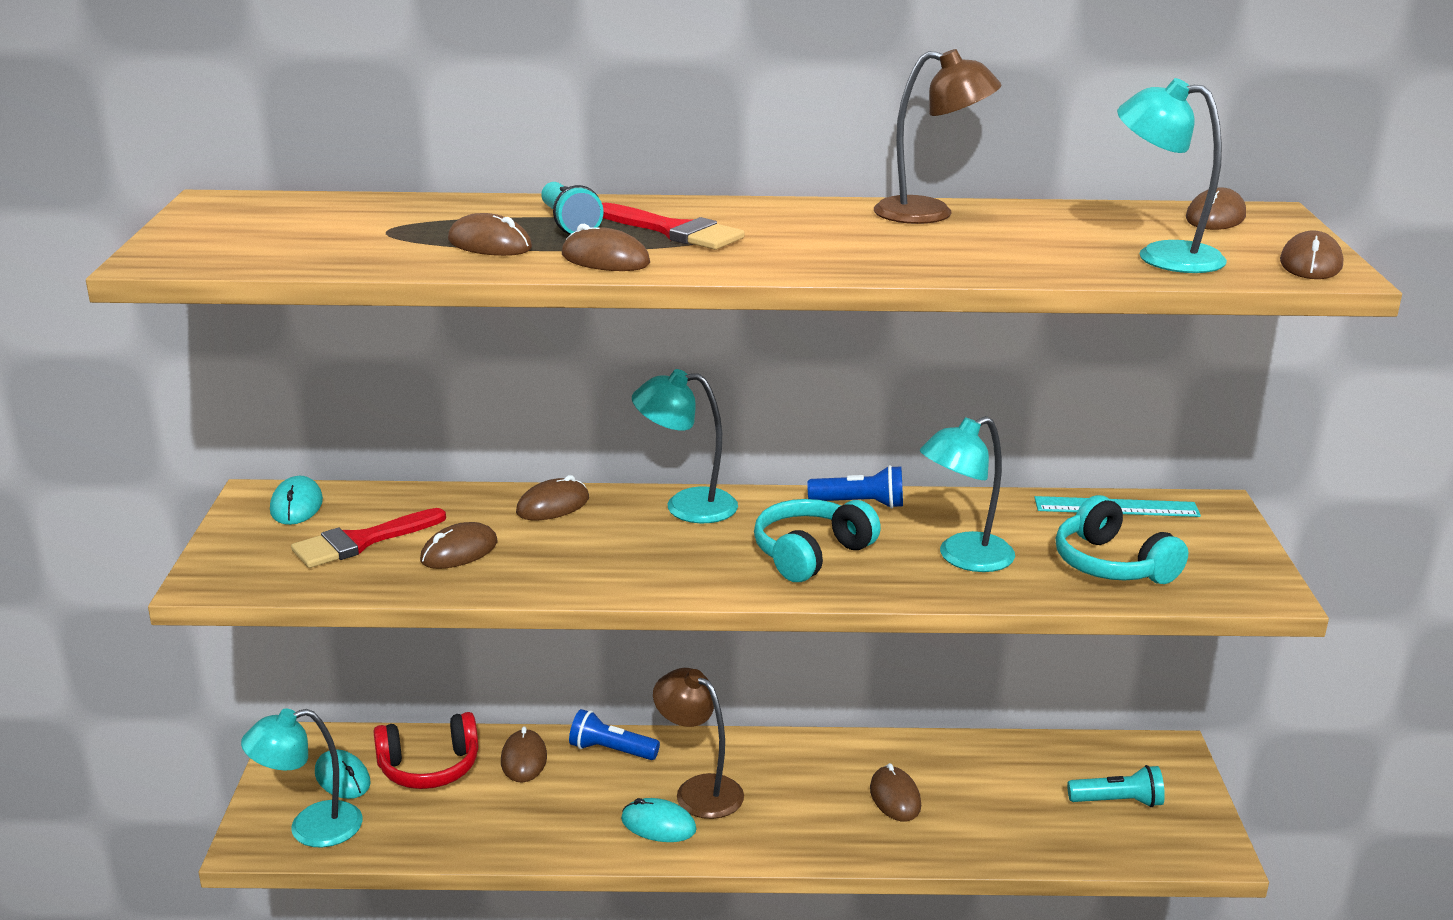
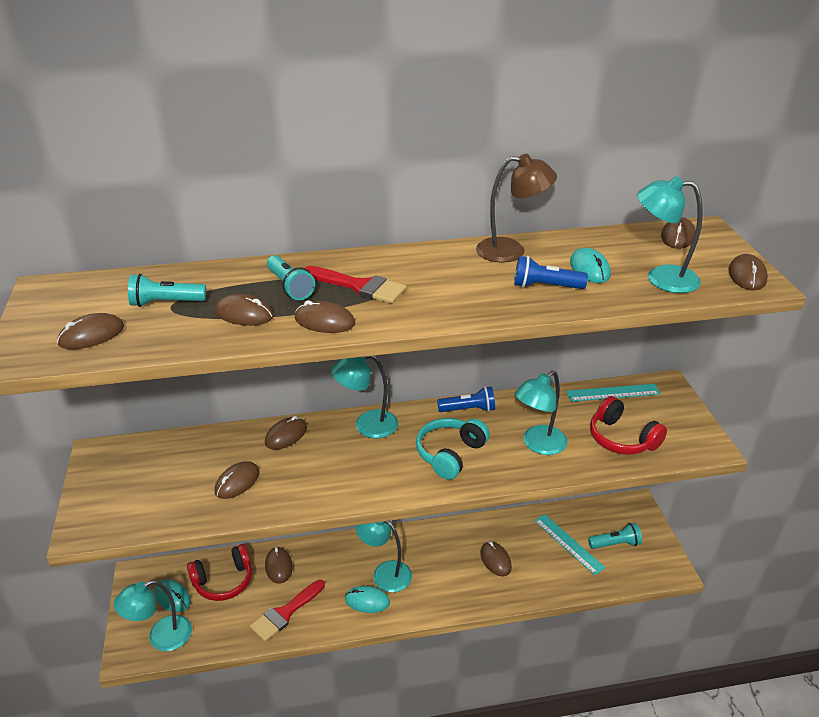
camera: 10 degrees left, 10 degrees up
turquoise mouse [270,476,323,525] -> turquoise mouse moved to [570,247,611,283]
red brush [291,508,446,568] -> red brush moved to [250,580,325,642]
blue flashlight [569,709,660,760] -> blue flashlight moved to [514,256,588,289]
brown lamp [653,668,744,819] -> turquoise lamp [355,521,412,592]
turquoise headphones [1056,495,1188,584] -> red headphones [590,396,667,455]
none -> brown mouse [57,313,124,349]
none -> turquoise flashlight [128,274,206,307]
none -> turquoise ruler [534,514,606,575]

